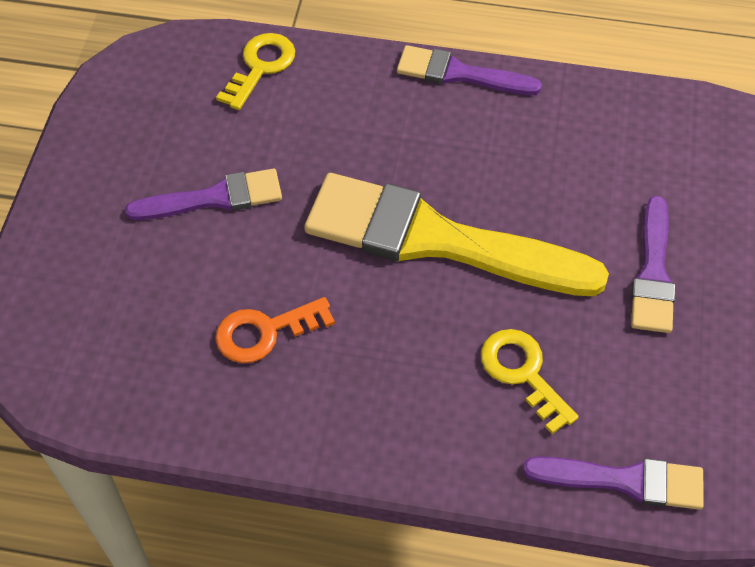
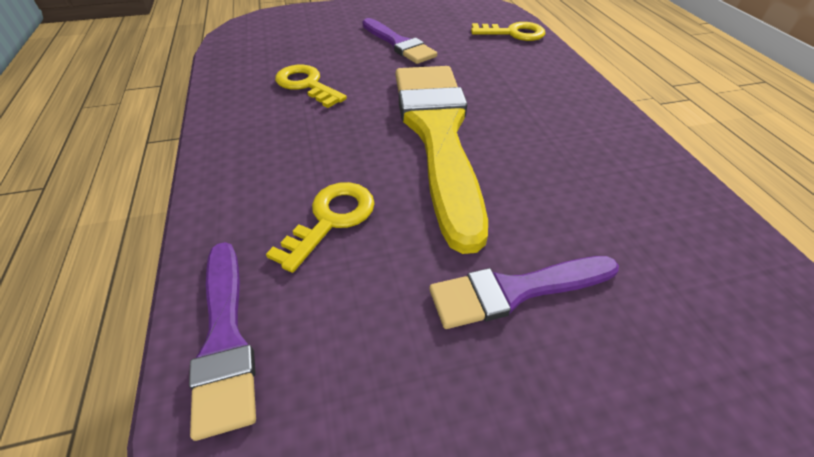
camera: 65 degrees right, 10 degrees down
orange key [215,297,335,363] -> yellow key [275,65,347,108]
purple brush [397,45,542,95] -> none

